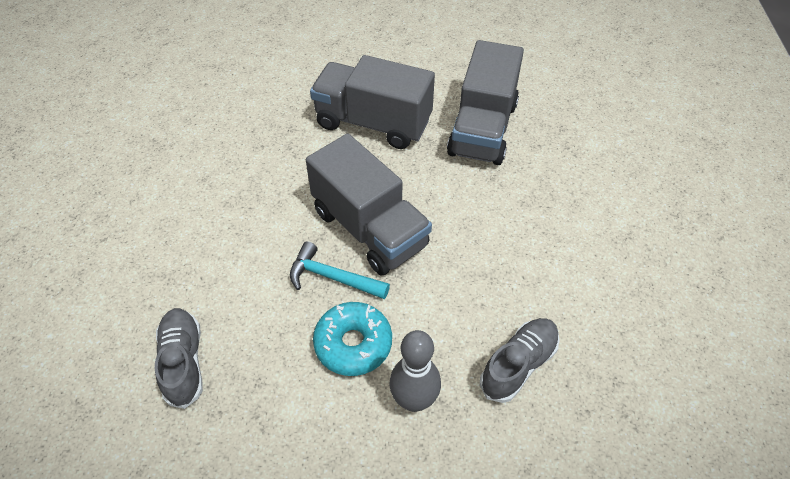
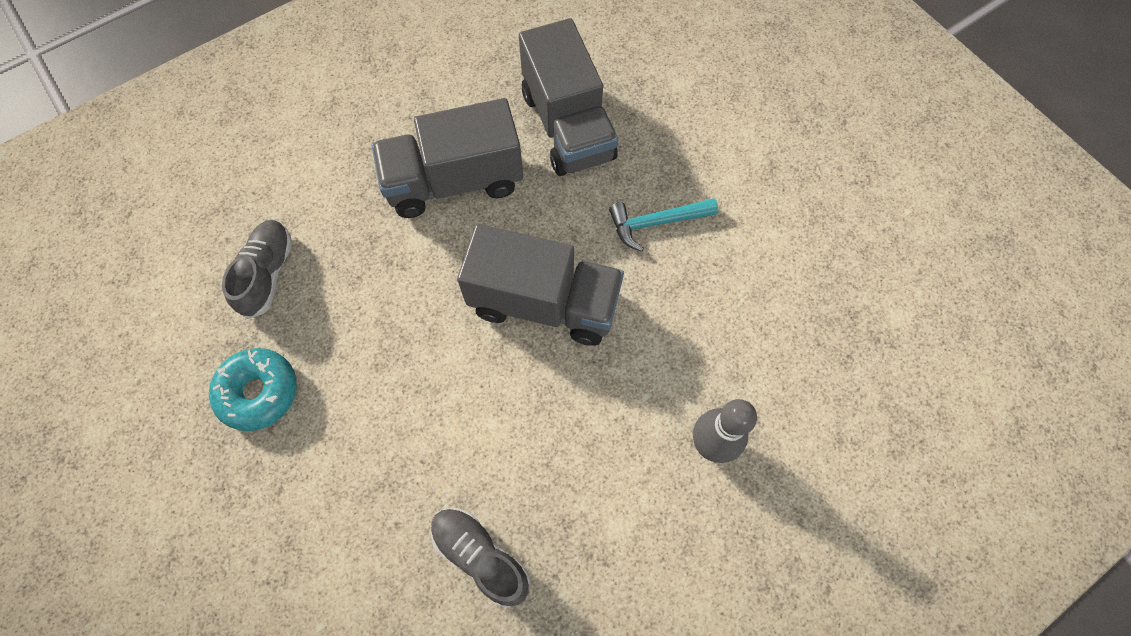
camera: 35 degrees left, 15 degrees up
turquoise hammer [290,241,390,299] -> turquoise hammer moved to [609,198,718,252]
turquoise donut [313,302,392,376] -> turquoise donut moved to [209,348,297,431]
grey shoe [480,318,560,403] -> grey shoe moved to [222,220,292,319]

